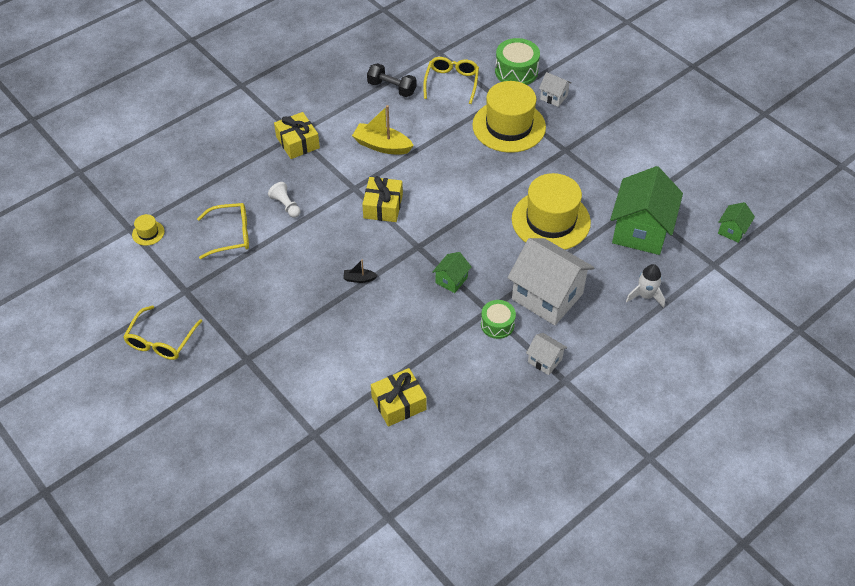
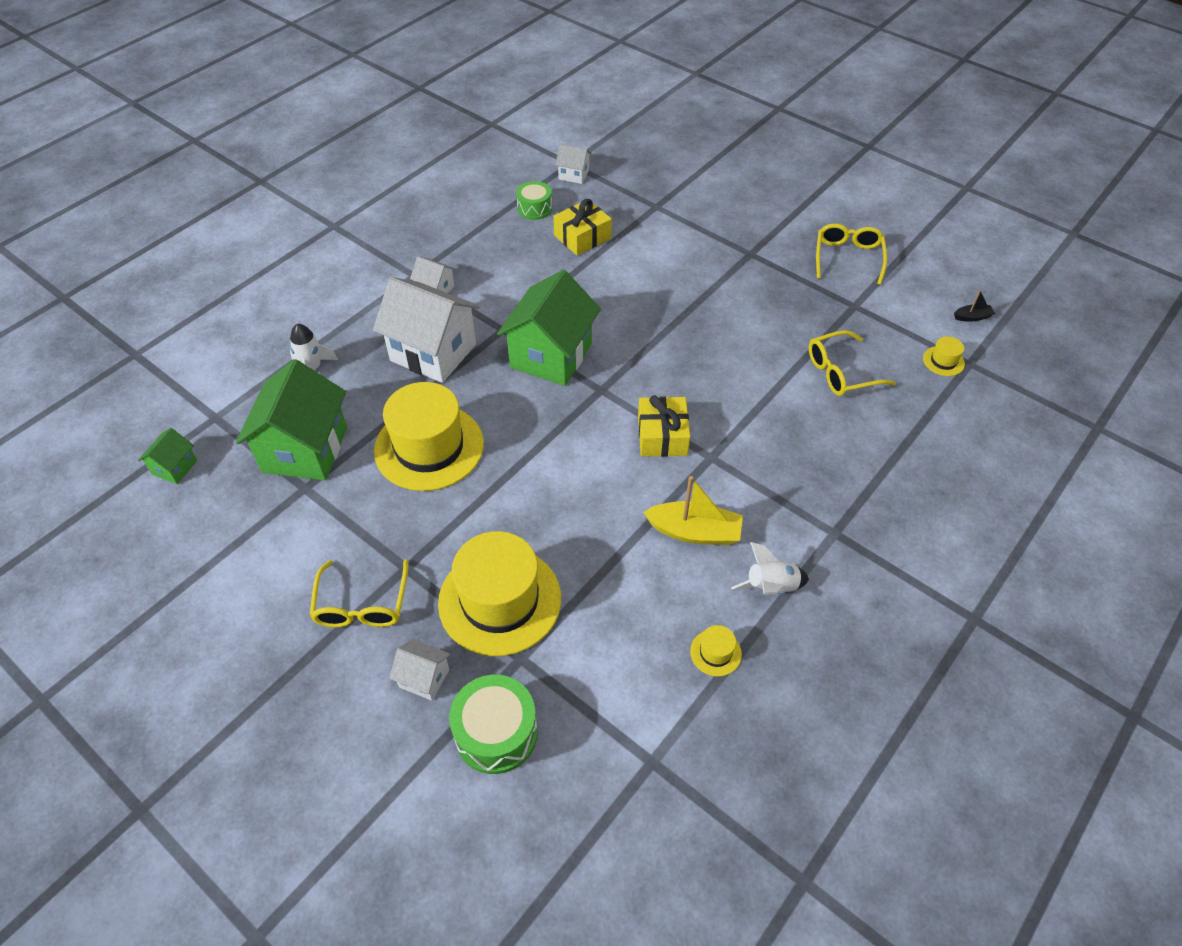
camera: 170 degrees right, 0 degrees up
white pawn [268,182,301,218] -> none
yellow gift [274,112,320,159] -> none
black boat [343,260,378,283] -> black boat moved to [954,290,995,322]
black dumbbell [367,63,416,97] -> yellow hat [690,625,742,676]
yellow glasses [423,57,479,104] -> yellow glasses moved to [309,559,408,628]
green house [432,252,472,293] -> green house [497,270,601,386], size x2.16
green drum [481,300,516,339] -> green drum moved to [516,181,552,220]
none -> white house [556,144,592,184]
none -> white rocket [731,542,809,595]

